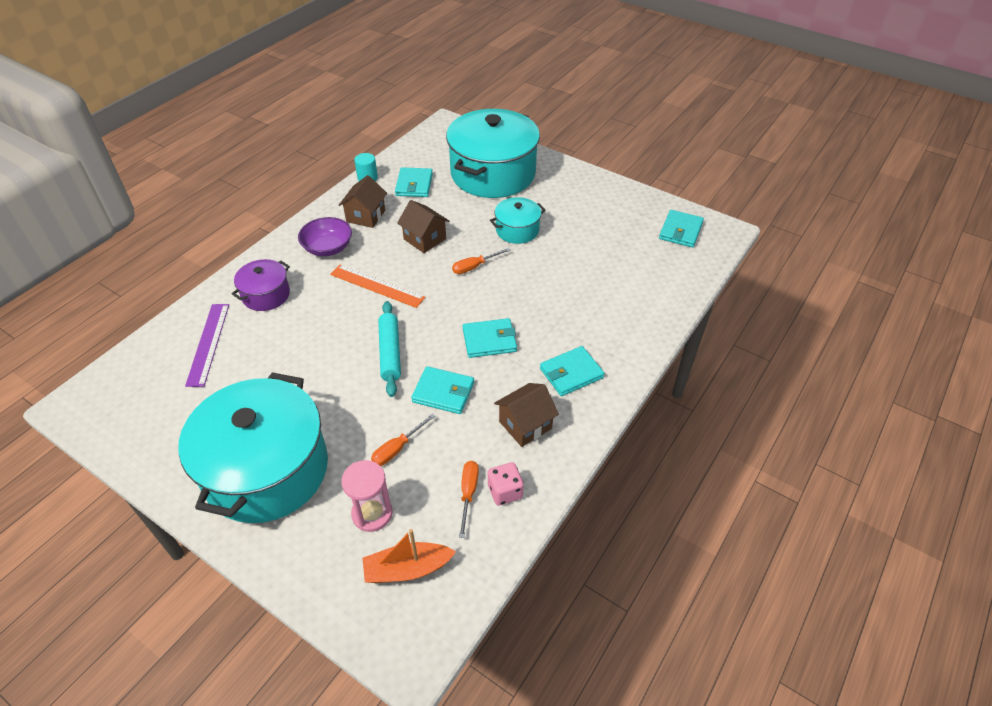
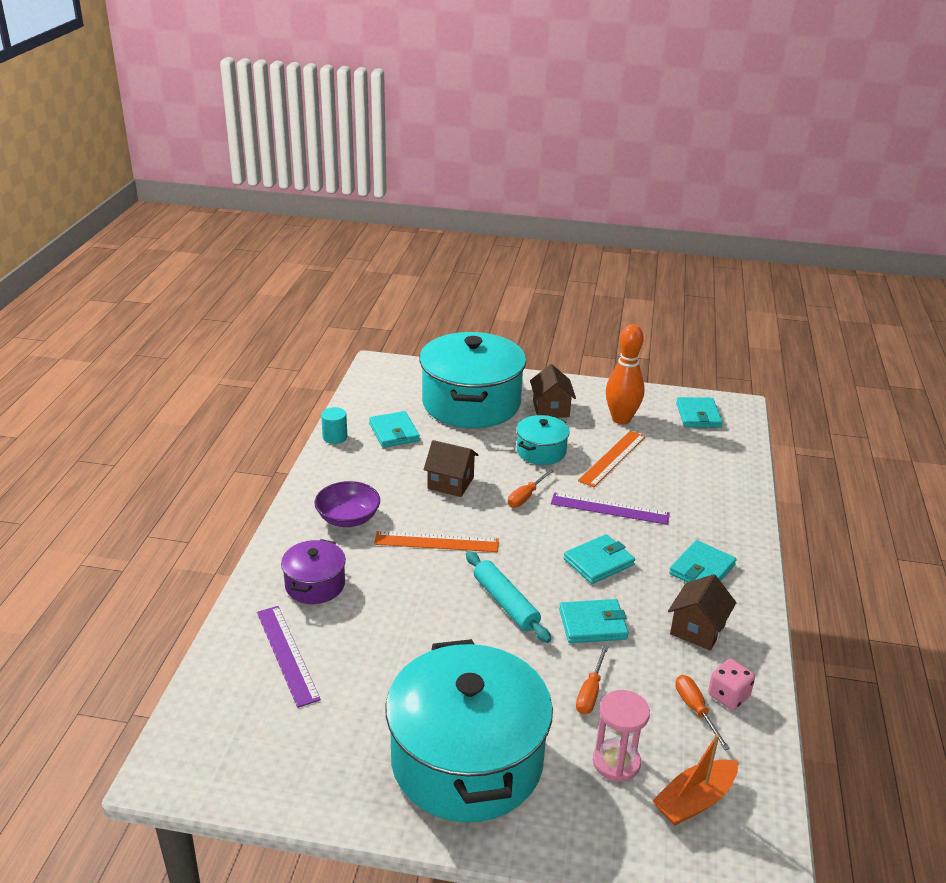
camera: 25 degrees left, 15 degrees down
brown house [339,175,387,228] -> brown house moved to [530,364,576,418]
none -> purple ruler [551,492,670,525]
none -> orange ruler [578,431,646,487]
none -> orange bowling pin [606,324,645,424]

